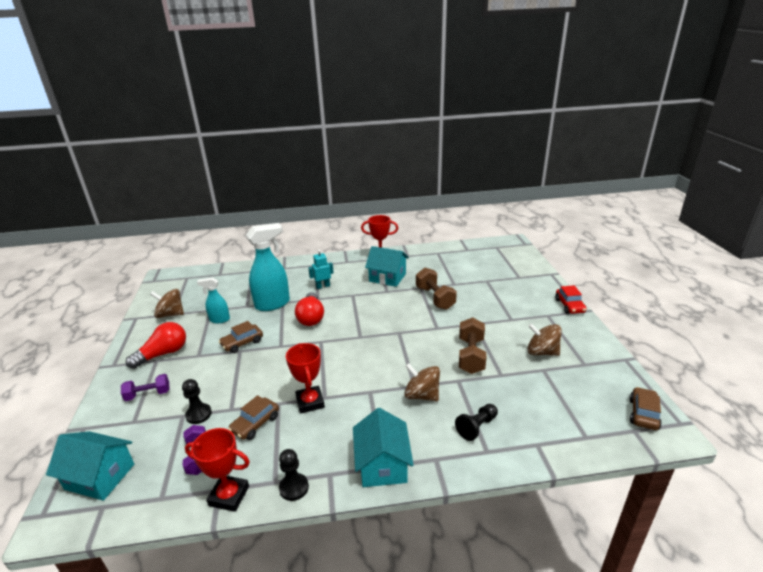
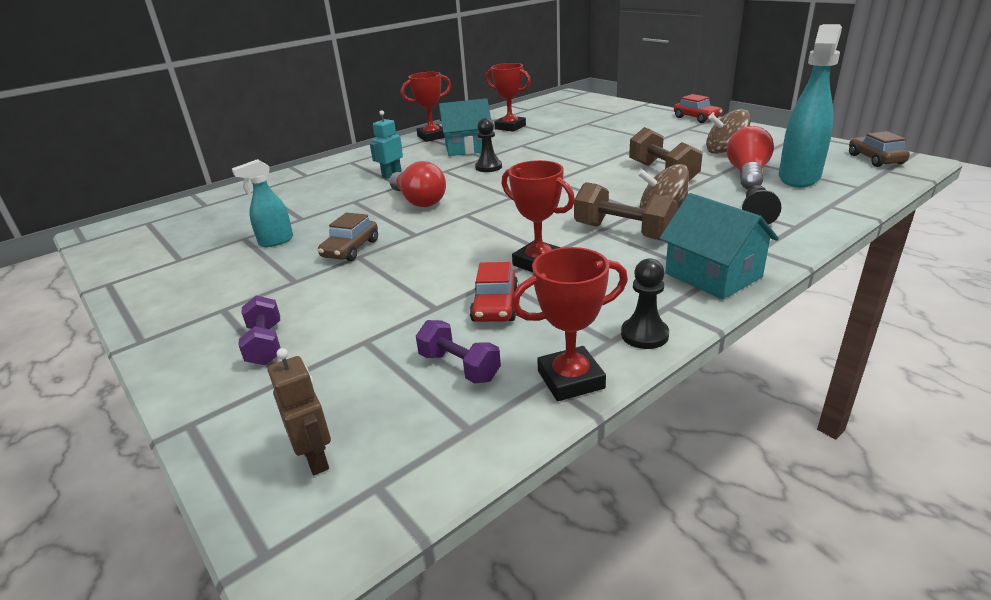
camera: 30 degrees left, 0 degrees up
turquoise house [46,431,134,501] -> brown robot [268,348,331,475]
purple dumbbell [121,374,170,401] -> purple dumbbell turned 60 degrees counterclockwise [238,295,281,365]
red light bulb [126,322,186,369] -> red light bulb moved to [727,126,774,190]
brown spinning top [150,289,184,318] -> none
black pawn [182,379,212,424] -> black pawn moved to [475,118,502,172]
brown car [228,395,279,440] -> red car [470,262,519,322]
turquoise spray bottle [246,223,290,311] -> turquoise spray bottle moved to [779,24,842,187]
brown dumbbell [416,268,457,310] -> brown dumbbell moved to [574,182,678,241]
none -> red trophy [486,63,531,132]

